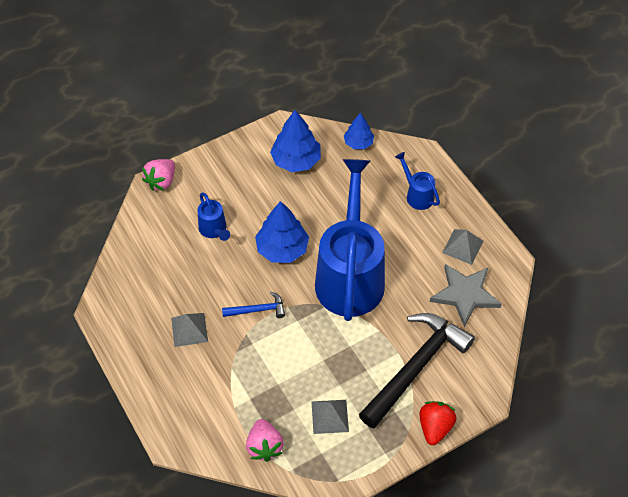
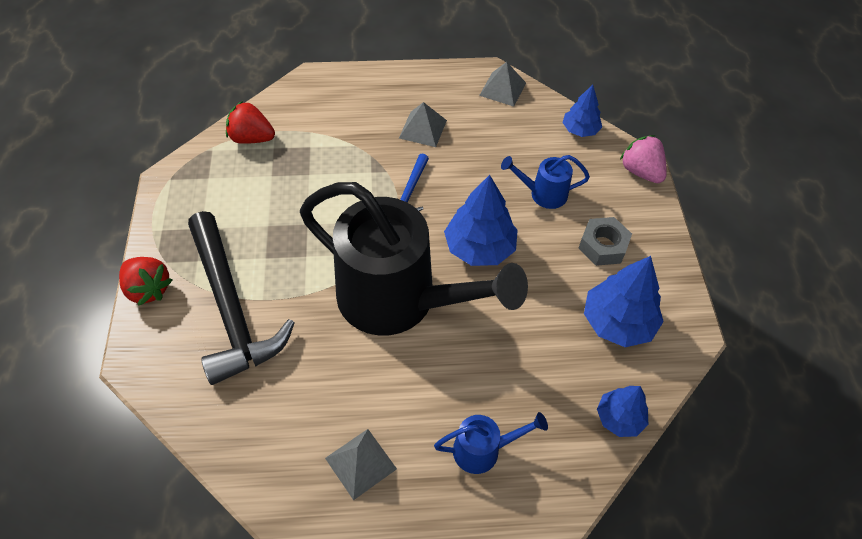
camera: 115 degrees right, 0 degrees up
pink strawberry [246,419,284,462] -> red strawberry [226,101,275,144]
grey pyramid [311,400,349,434] -> grey pyramid moved to [479,62,526,107]
blue watering can [315,159,385,321] -> black watering can [300,182,528,336]
grey star [430,264,502,327] -> none
none -> blue tree [562,85,602,137]
none -> grey nut [578,217,632,266]

